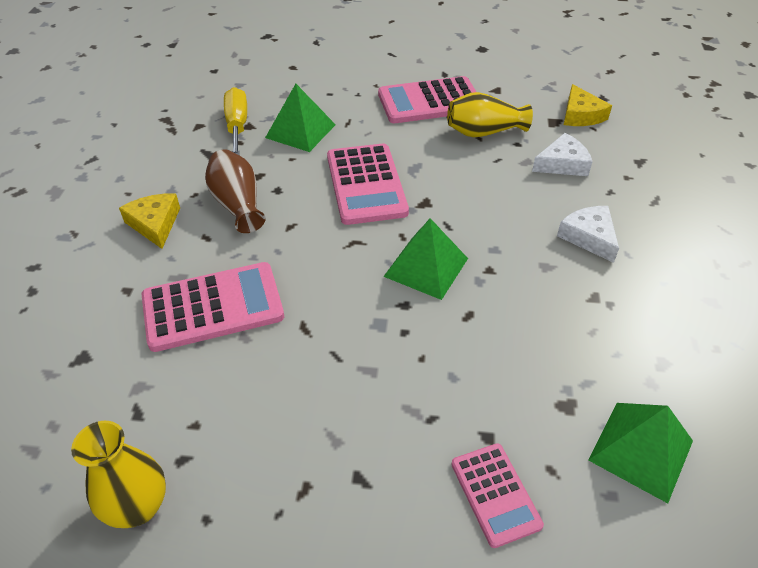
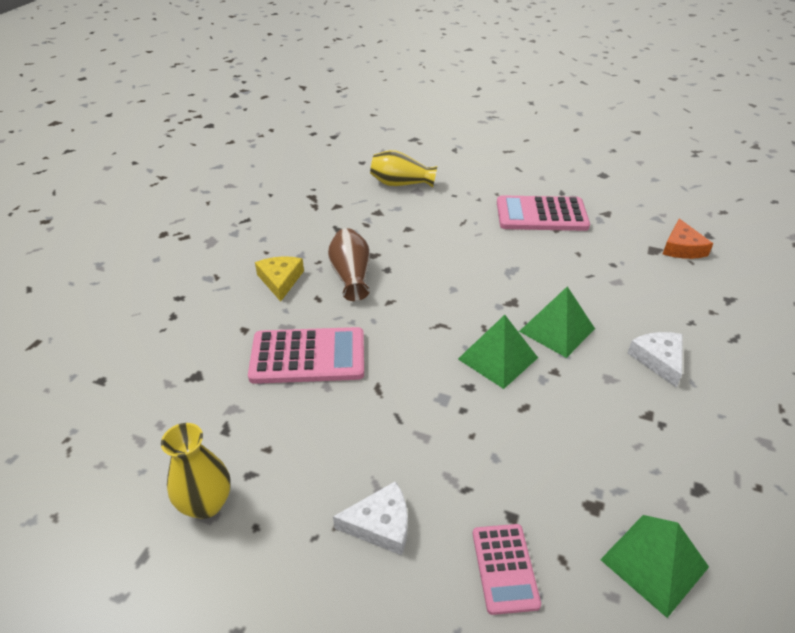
camera: 15 degrees right, 5 degrees down
yellow screwdriver [224,87,247,156] -> none
green pyramid [265,84,336,152] -> green pyramid moved to [519,286,595,358]
pink calculator [327,144,409,225] -> none
yellow vase [447,92,533,137] -> yellow vase moved to [370,150,437,188]
white cheese [532,133,592,176] -> white cheese moved to [333,481,408,555]
yellow cheese [564,84,612,126] -> orange cheese [663,219,713,259]

